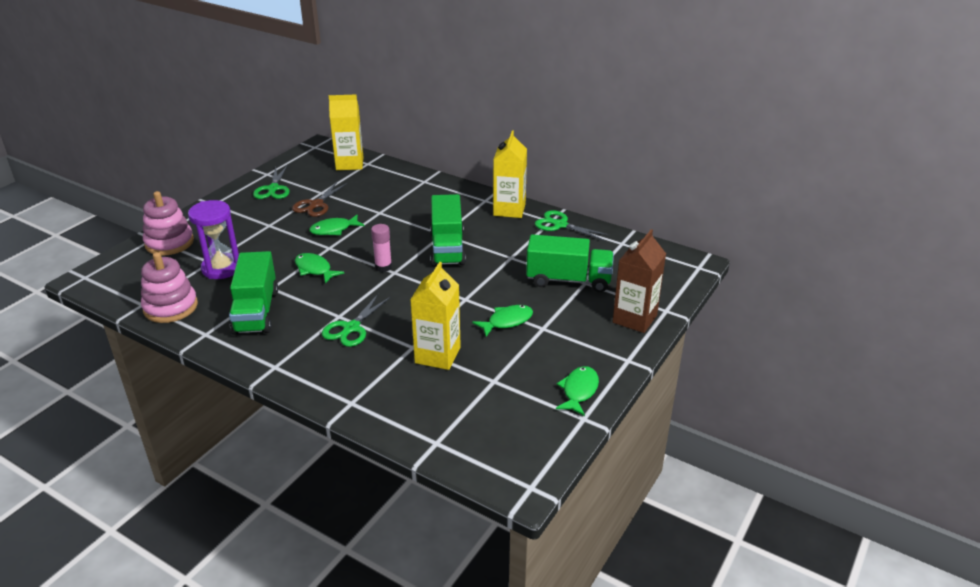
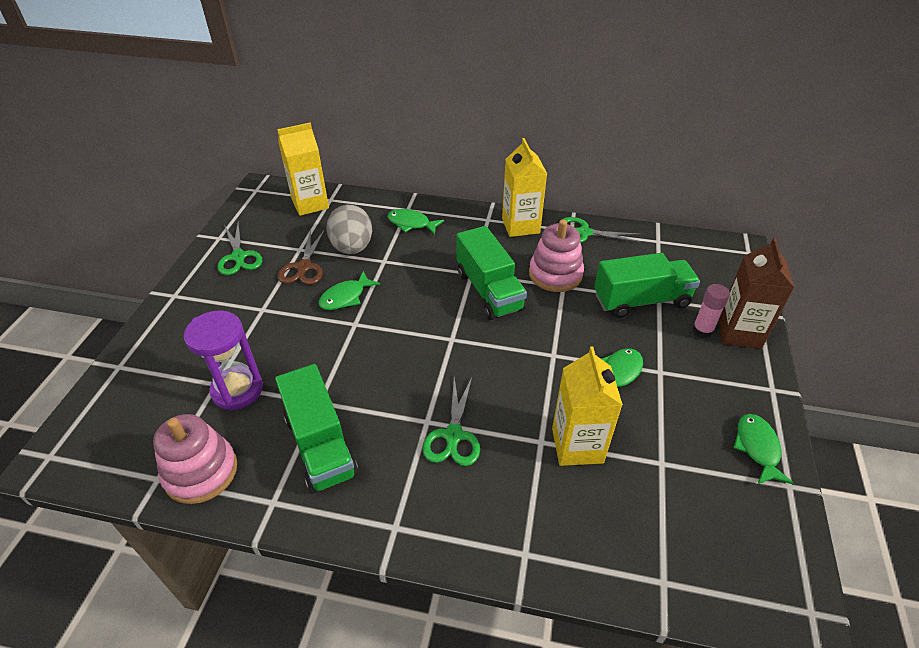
camera: 20 degrees left, 10 degrees up
pink stacking toy [143,191,194,256] -> pink stacking toy moved to [529,220,584,292]
green fish [295,253,344,284] -> green fish moved to [387,209,444,235]
pink glue stick [371,224,392,272] -> pink glue stick moved to [692,284,730,338]
none -> grey egg [327,205,372,255]

